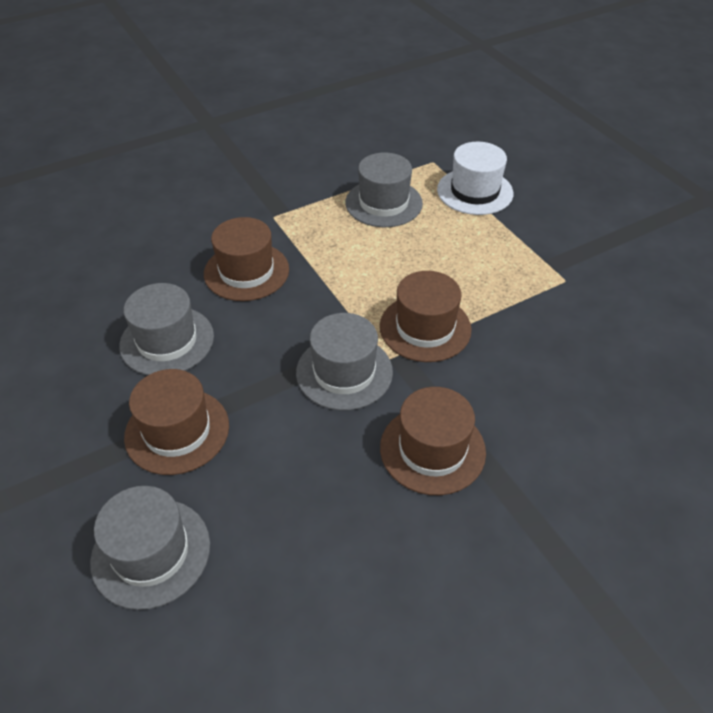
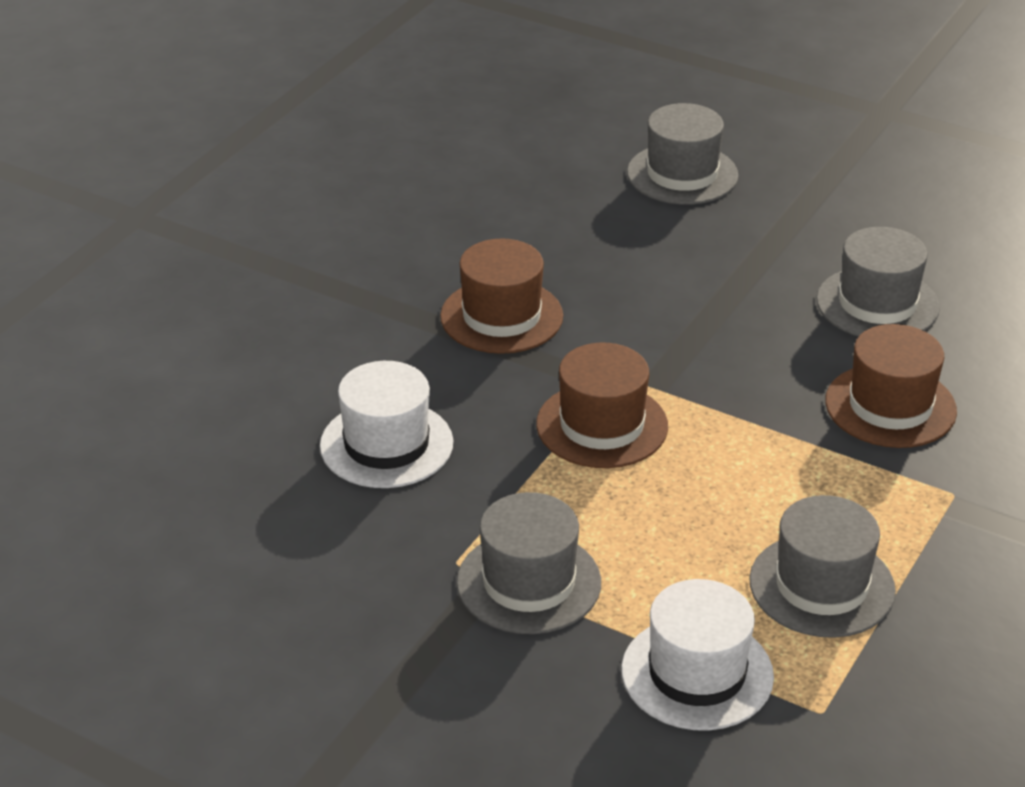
camera: 150 degrees right, 10 degrees down
brown hat [124,369,229,475] -> none
grey hat [296,313,393,411] -> grey hat moved to [457,492,601,634]
none -> white hat [320,361,453,488]

